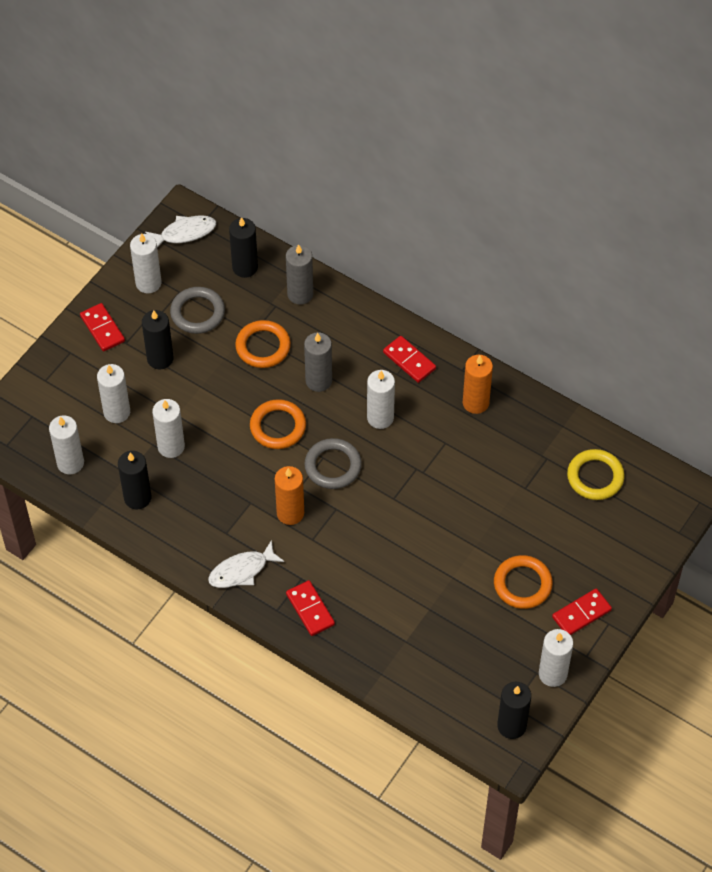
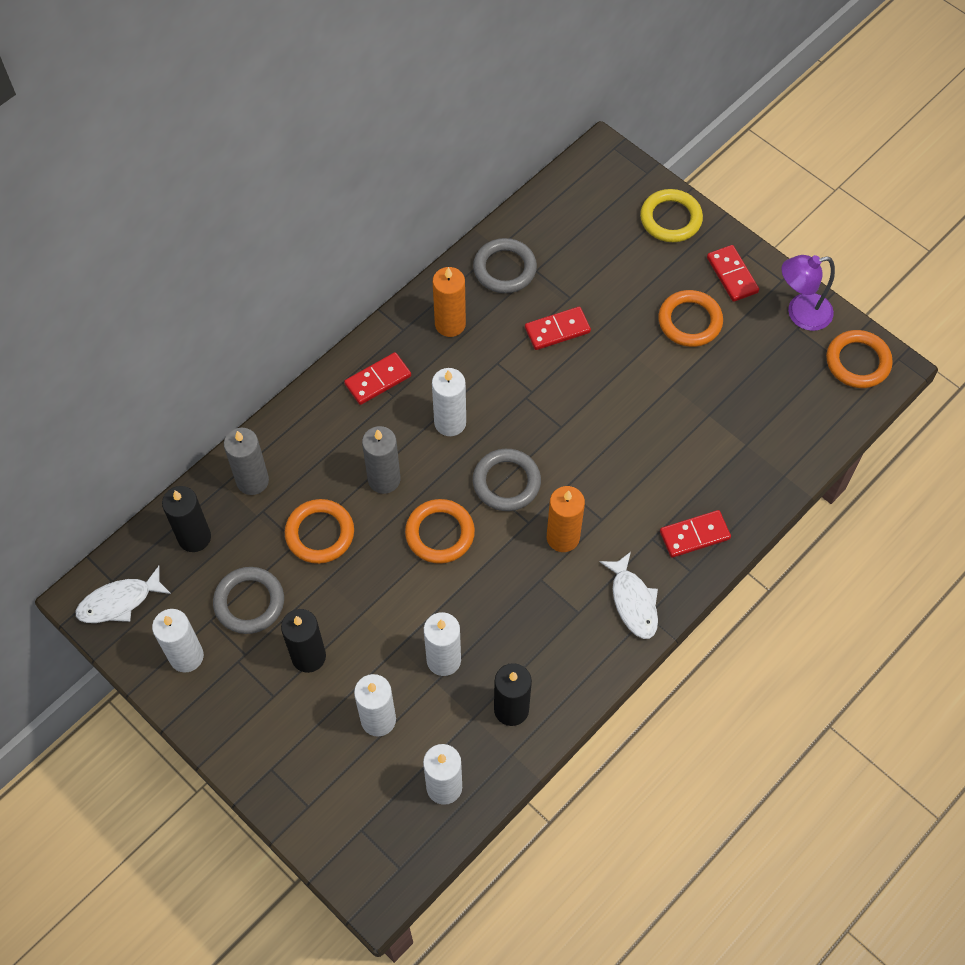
camera: 80 degrees left, 5 degrees up
red domino [80,303,125,352] -> red domino moved to [525,307,591,350]
white fish [145,215,216,247] -> white fish turned 105 degrees counterclockwise [76,566,171,623]
black candle [497,682,531,739] -> orange ring [826,330,893,388]
white candle [539,629,573,687] -> purple lamp [782,255,835,331]
yellow ring [567,449,625,500] -> yellow ring moved to [640,189,703,242]
none -> grey ring [473,238,537,293]

